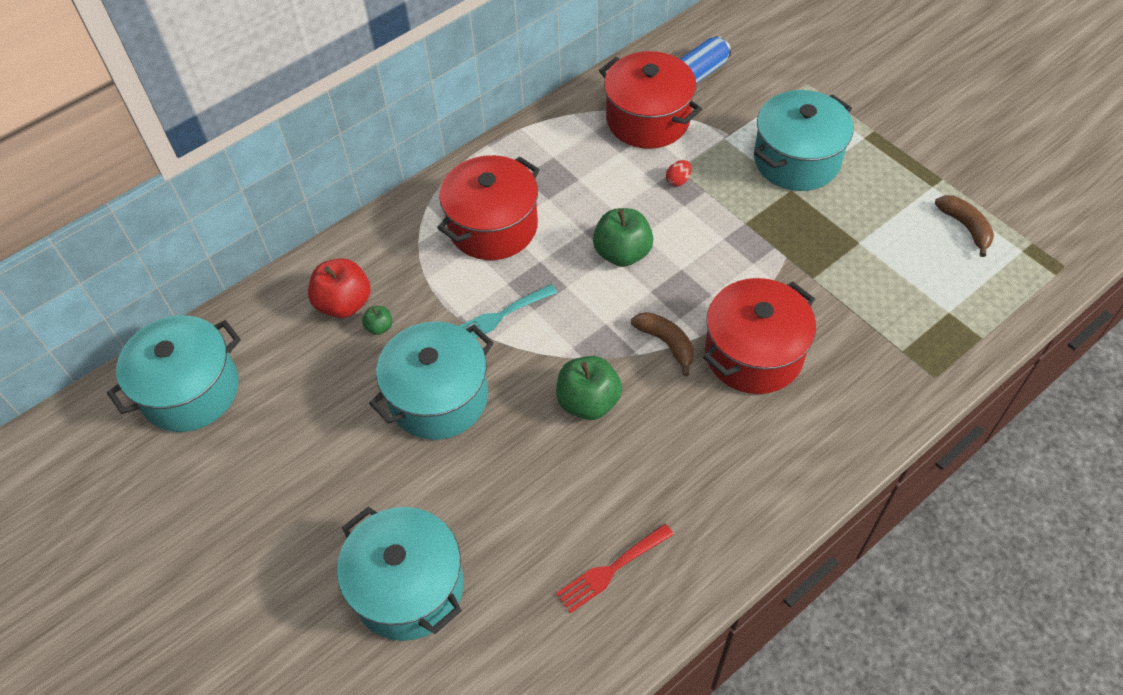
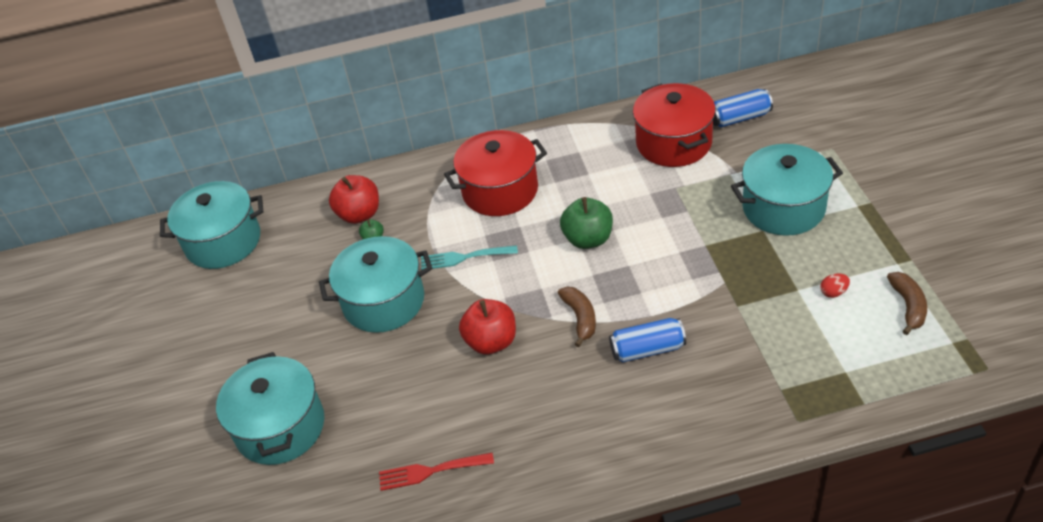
camera: 30 degrees right, 10 degrees down
green apple [556,356,622,420] -> red apple [459,299,516,355]
red egg [666,160,692,187] -> red egg moved to [820,273,850,298]
red pot [703,278,816,394] -> blue can [609,318,686,362]

